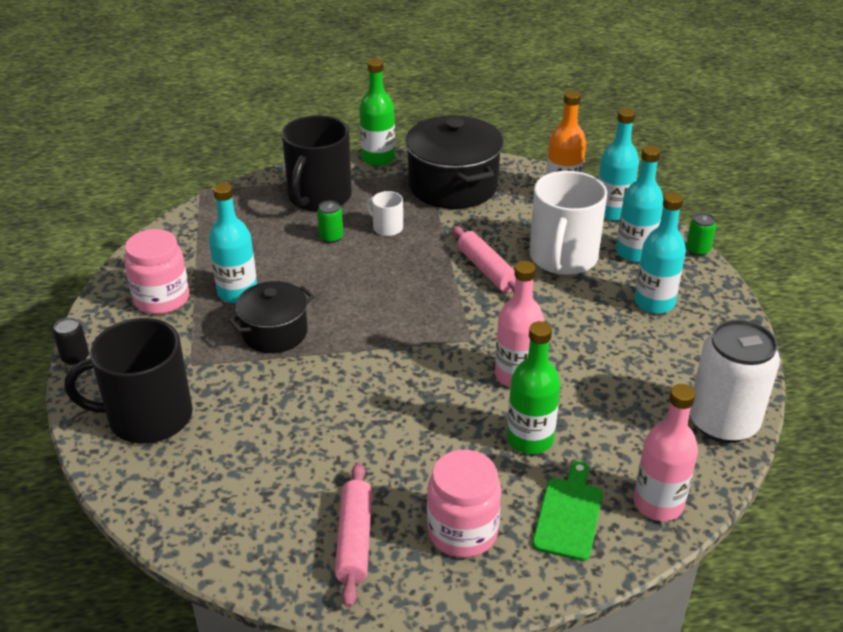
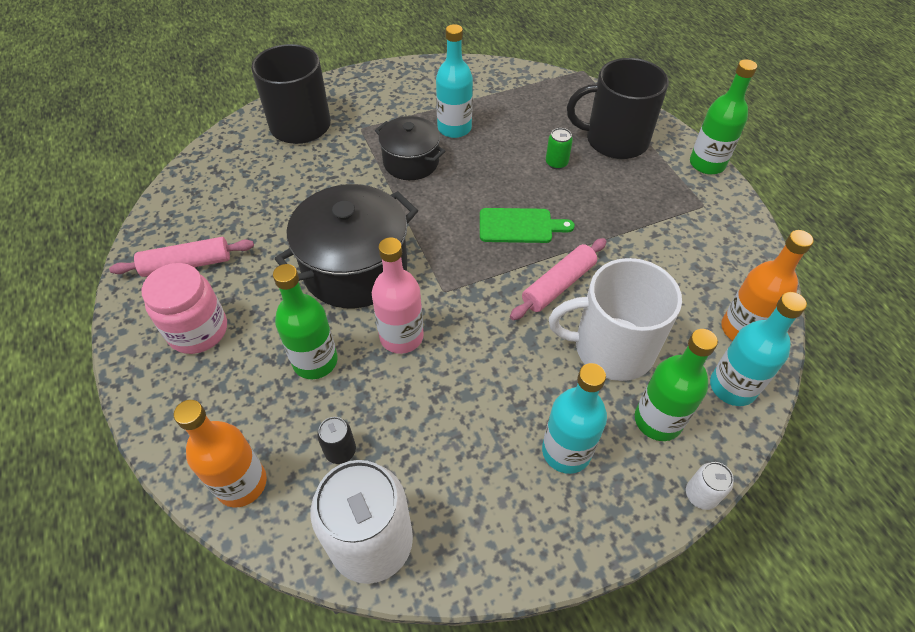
camera: 75 degrees right, 15 degrees up
black can [53,318,89,366] -> black can moved to [317,417,356,464]
pink jar [124,229,189,314] -> none
white mug [366,191,403,236] -> none
black pot [405,115,503,209] -> black pot moved to [275,184,418,308]
green cutting board [532,461,603,561] -> green cutting board moved to [480,208,575,243]
turquoise bottle [616,145,663,262] -> green bottle [635,329,718,441]
pink bottle [634,384,698,521] -> orange bottle [174,400,267,508]
green can [686,213,716,256] -> white can [686,462,734,510]

